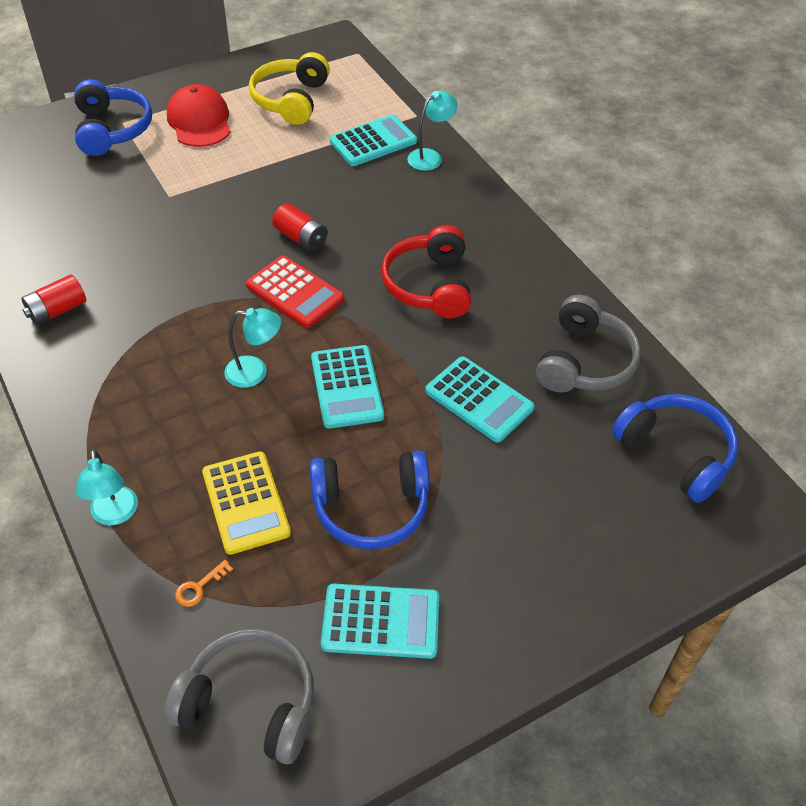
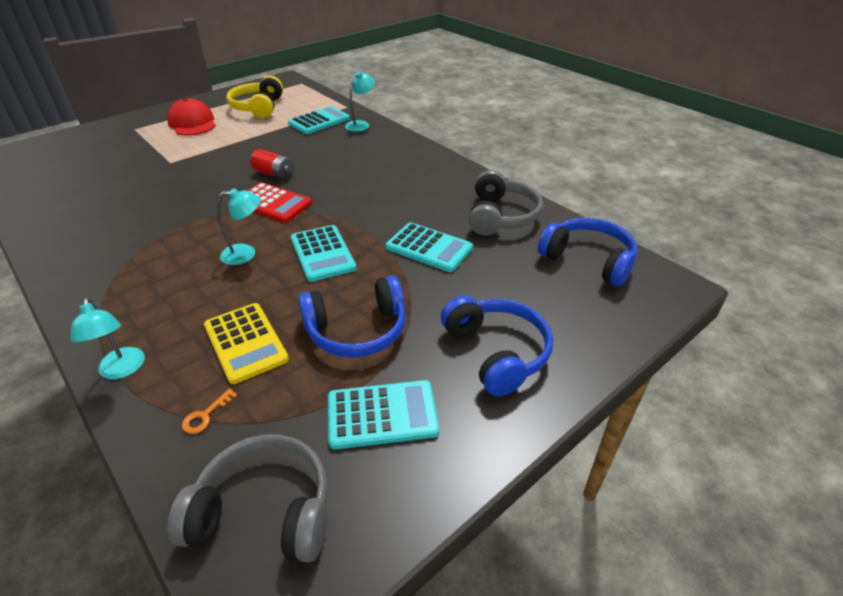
camera: 10 degrees left, 10 degrees down
red battery [22,274,86,325] -> none
blue headphones [74,80,152,156] -> blue headphones moved to [441,296,553,397]
red headphones [381,225,471,318] -> none

